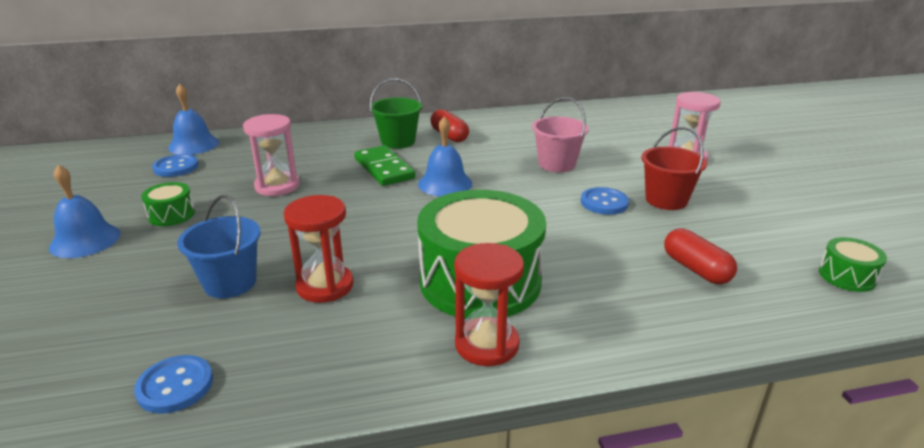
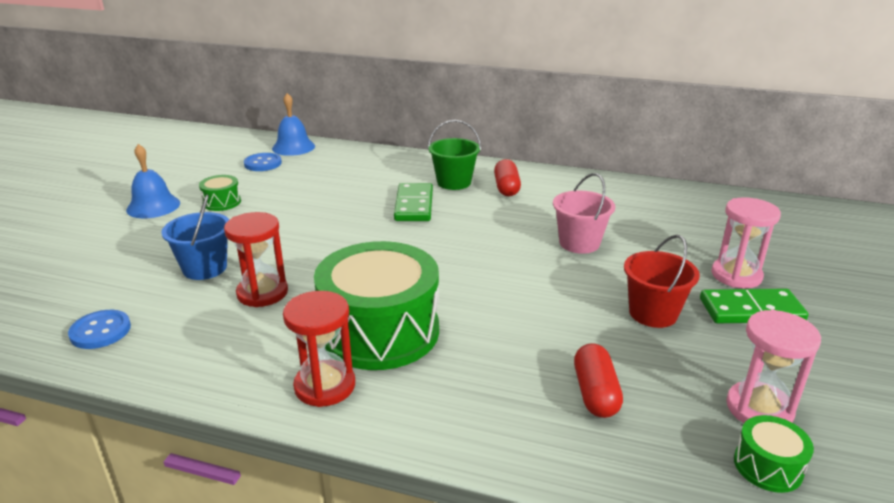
camera: 30 degrees right, 0 degrees up
pink hourglass [243,114,299,196] -> pink hourglass moved to [726,310,821,423]
blue bell [418,117,472,197] -> none
blue button [581,187,629,215] -> none
none -> green domino [700,289,809,323]

